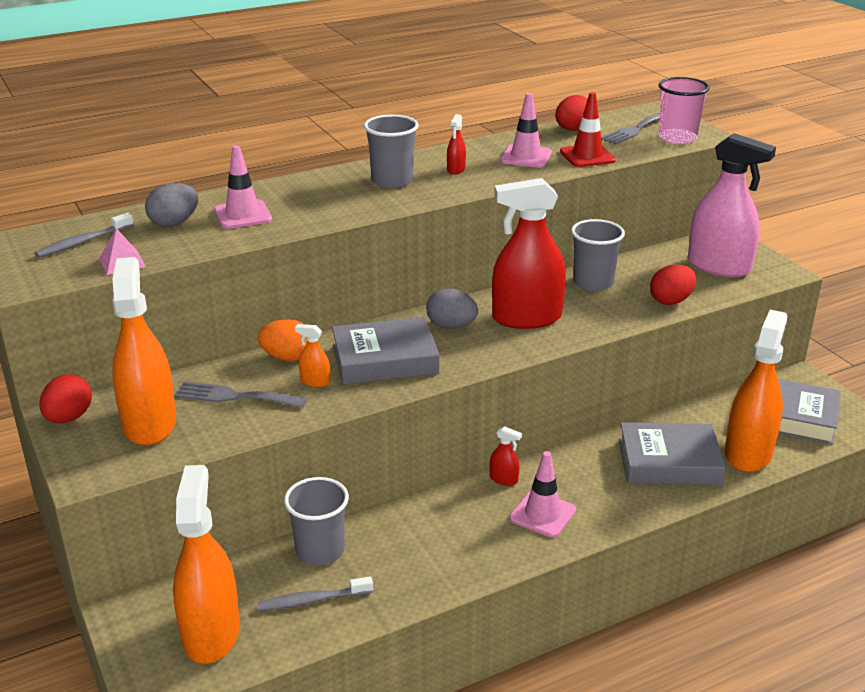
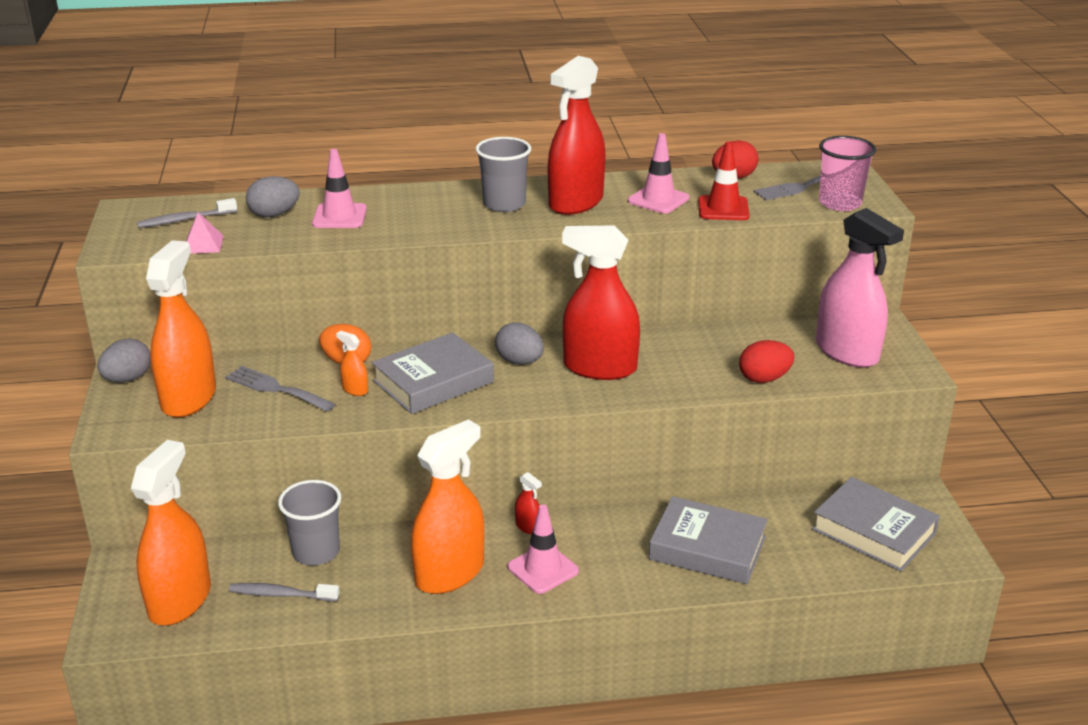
camera: 20 degrees right, 0 degrees up
red egg [39,374,92,423] -> grey egg [97,338,151,382]
grey book [332,317,440,385] -> grey book turned 45 degrees counterclockwise [371,332,494,414]
red spray bottle [447,114,466,175] -> red spray bottle [548,56,605,215], size x2.48
grey cup [571,219,625,291] -> none
orange spray bottle [725,310,788,472] -> orange spray bottle moved to [411,419,484,594]

